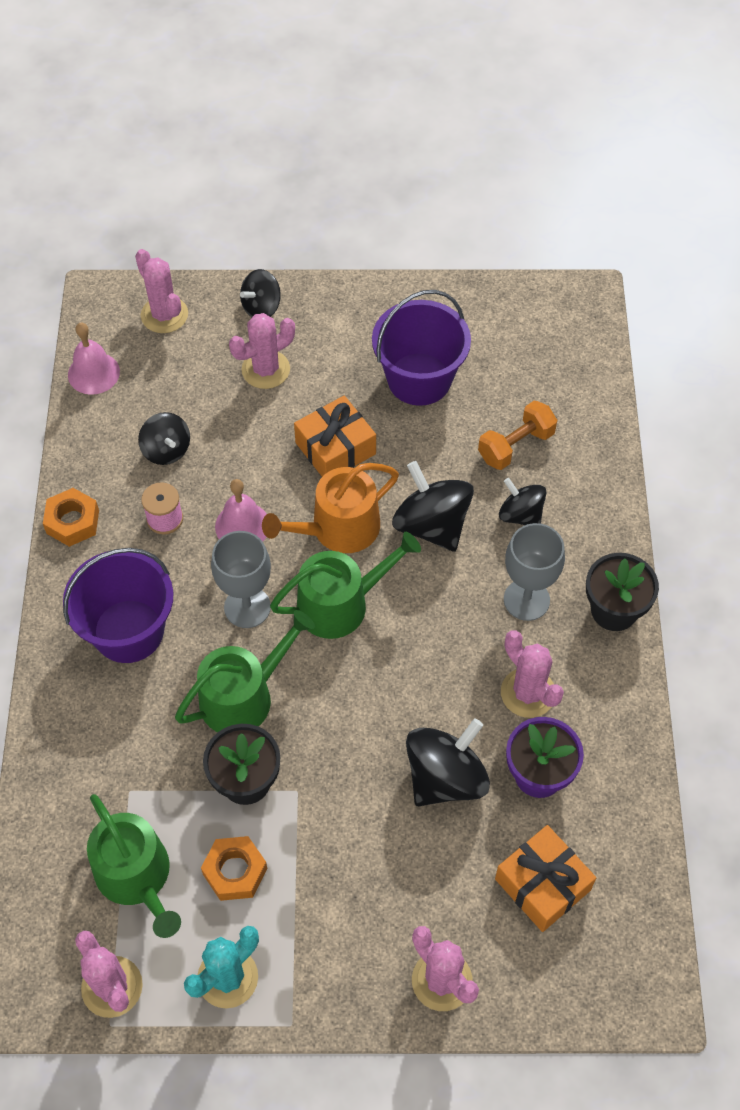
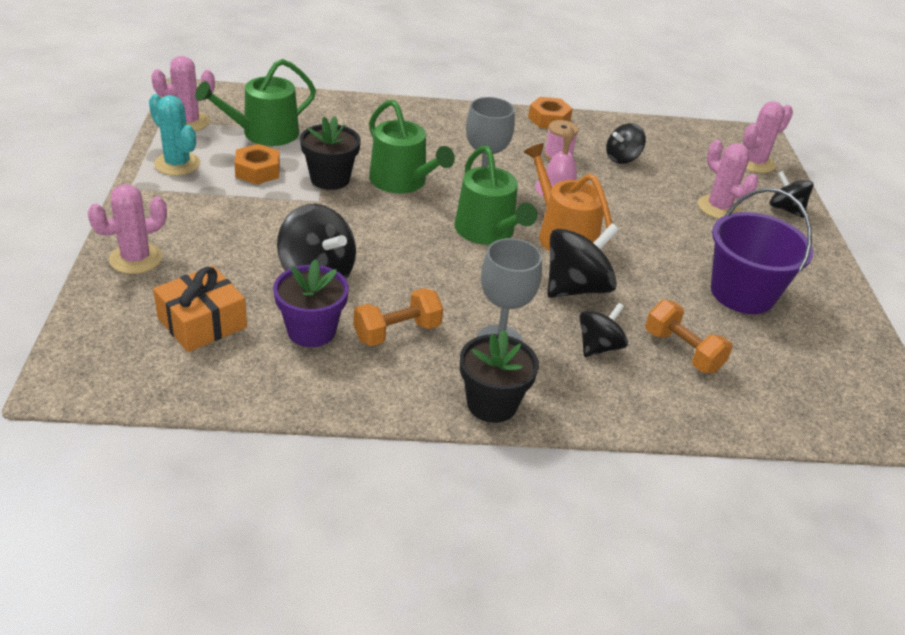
camera: 85 degrees right, 20 degrees down
purple bucket [63,548,173,663] -> none
pink bell [68,323,120,395] -> none
orange gift [294,396,376,477] -> none
pink cactus [501,630,564,718] -> orange dumbbell [353,288,443,346]

